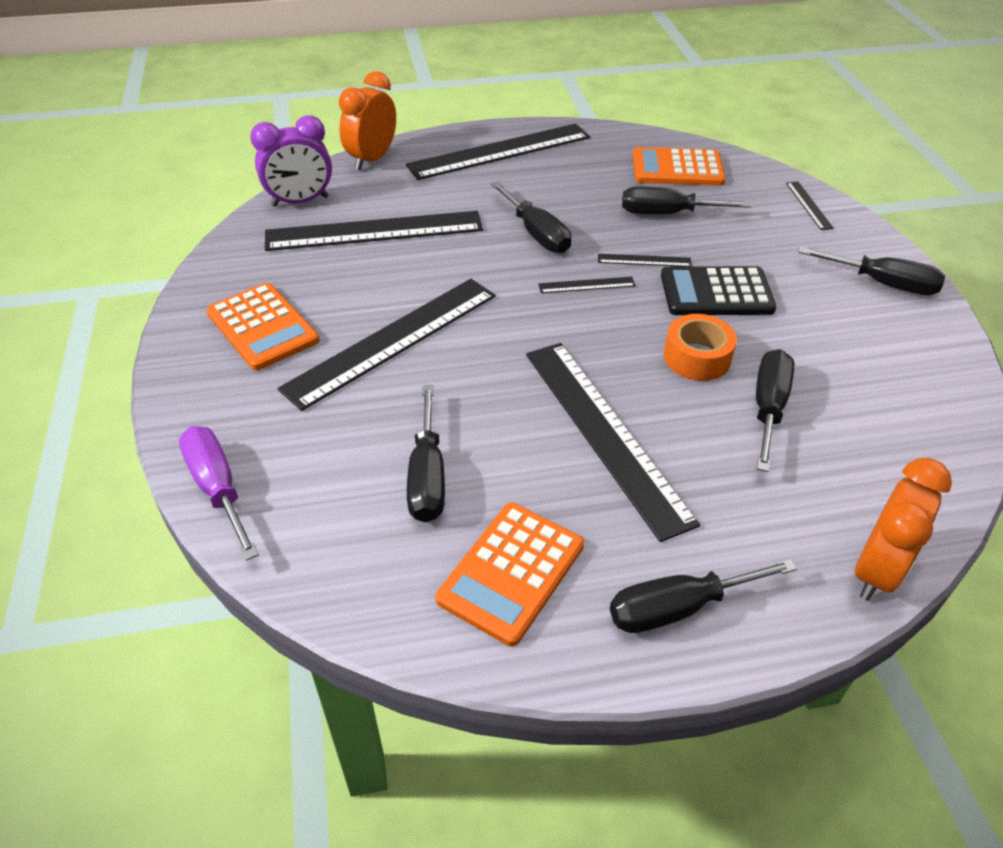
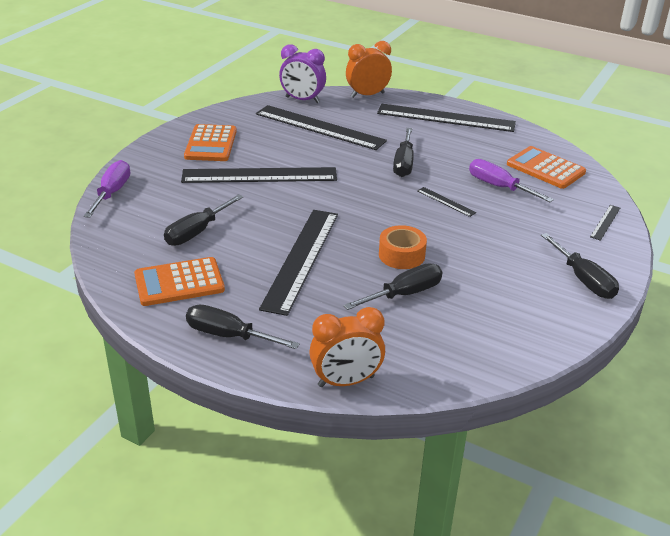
camera: 40 degrees right, 10 degrees down
black ruler [538,277,636,293] -> none
black screwdriver [622,186,752,214] -> purple screwdriver [469,159,554,202]
black calculator [661,266,777,315] -> none

